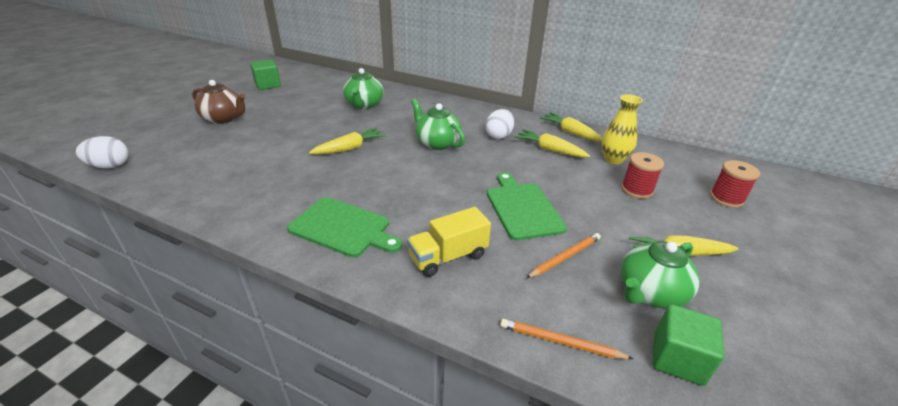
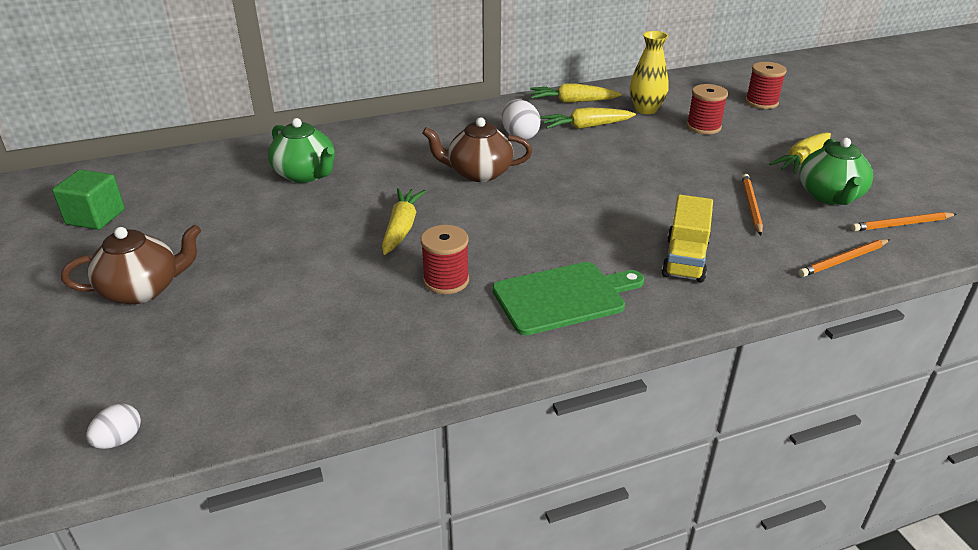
camera: 45 degrees left, 0 degrees up
white egg [76,136,128,168] -> white egg [86,404,141,449], size x0.64
green teapot [411,99,465,150] -> brown teapot [422,117,532,182]
green cutting board [487,172,567,240] -> none
green cube [652,304,724,386] -> orange pencil [851,212,956,232]
none -> red spool [421,225,469,294]

